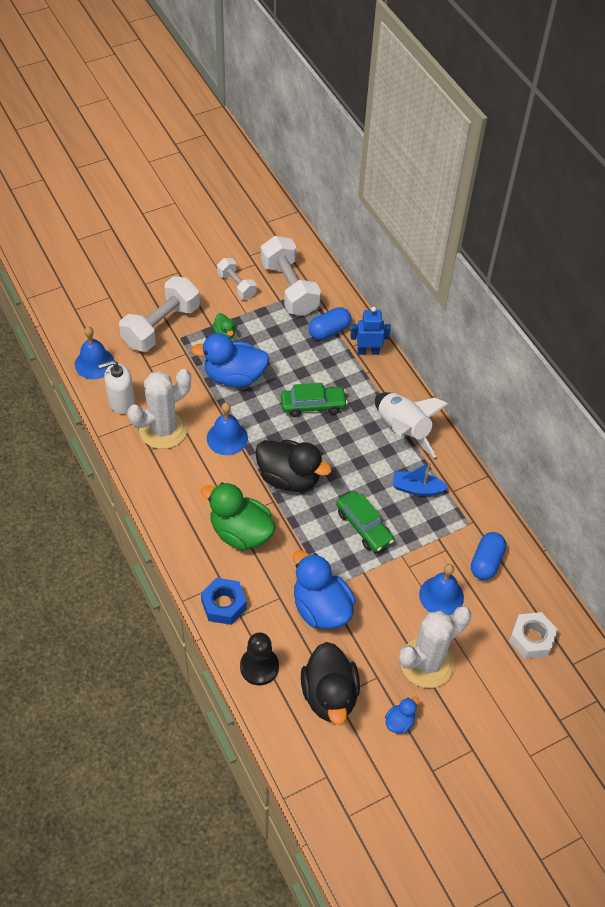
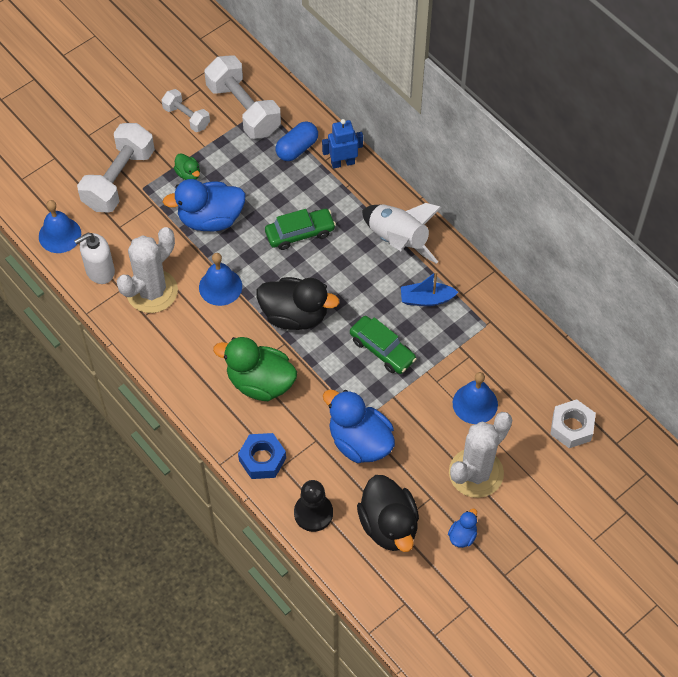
camera: 10 degrees left, 5 degrees up
blue capsule [471,532,506,580] -> none

